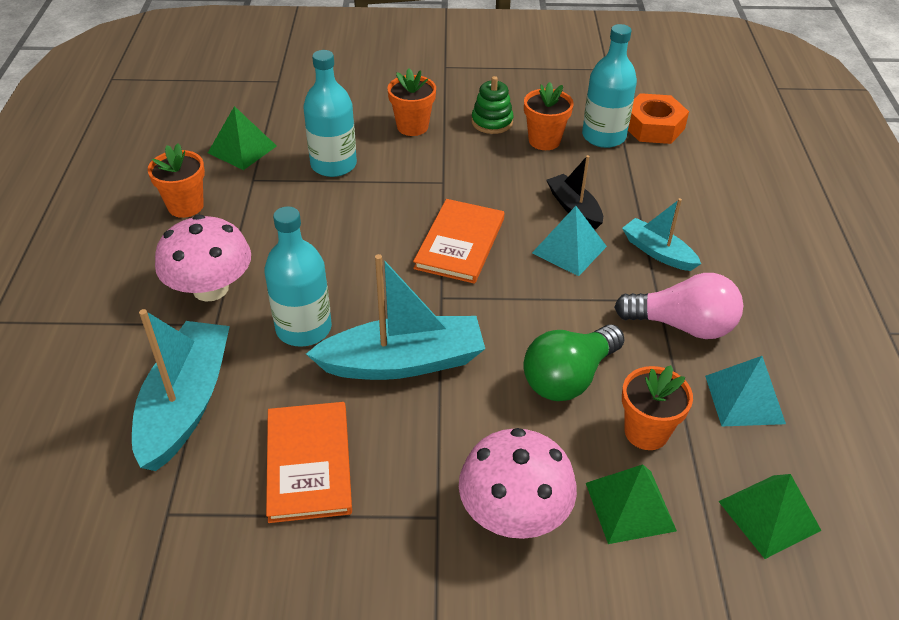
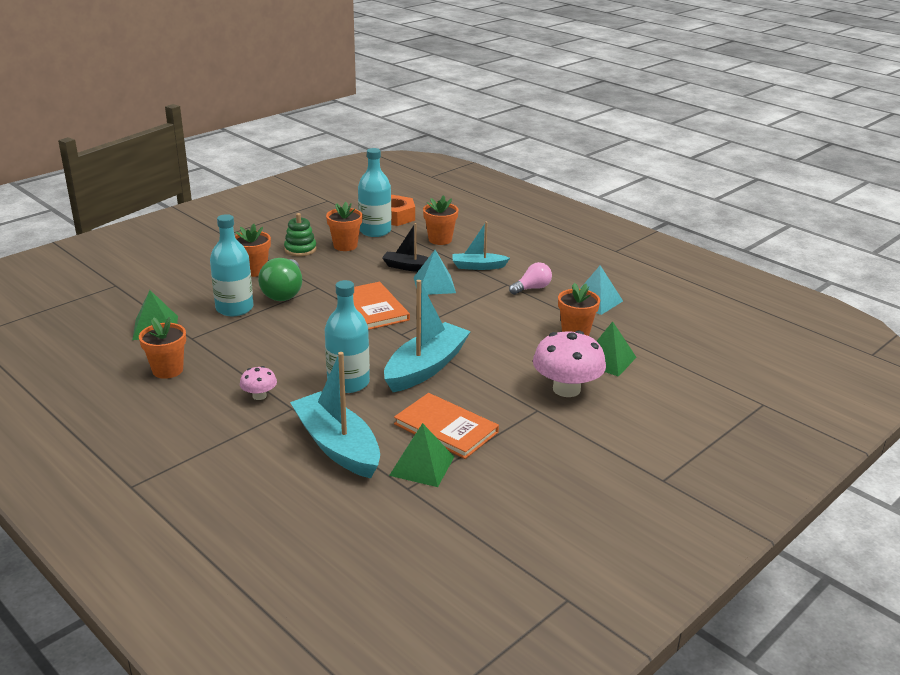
camera: 45 degrees left, 15 degrees down
pink mushroom [155,215,251,302] -> pink mushroom [240,366,277,400], size x0.50
green light bulb [523,325,625,401] -> green light bulb moved to [258,258,302,301]
pink light bulb [614,273,744,339] -> pink light bulb [509,262,552,295], size x0.62
green pyramid [718,474,822,559] -> green pyramid moved to [389,423,454,487]
none -> orange flower pot [423,195,458,245]

